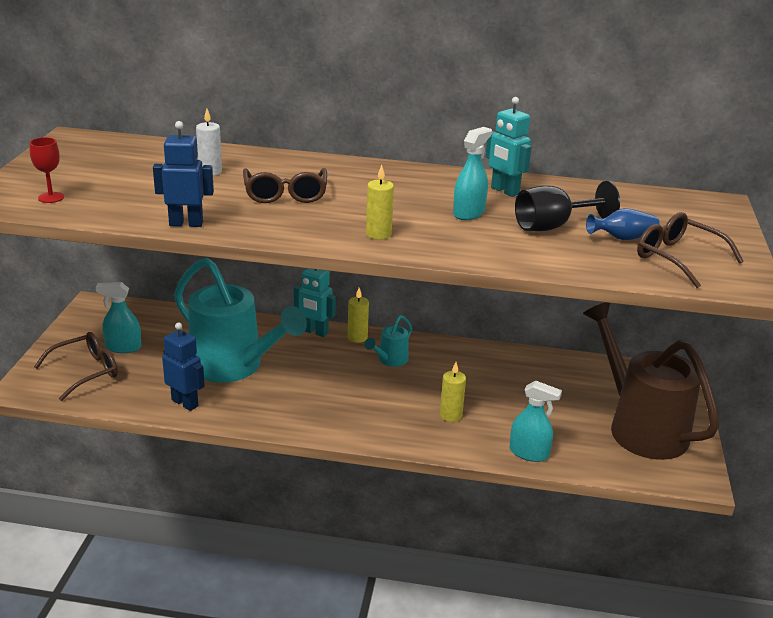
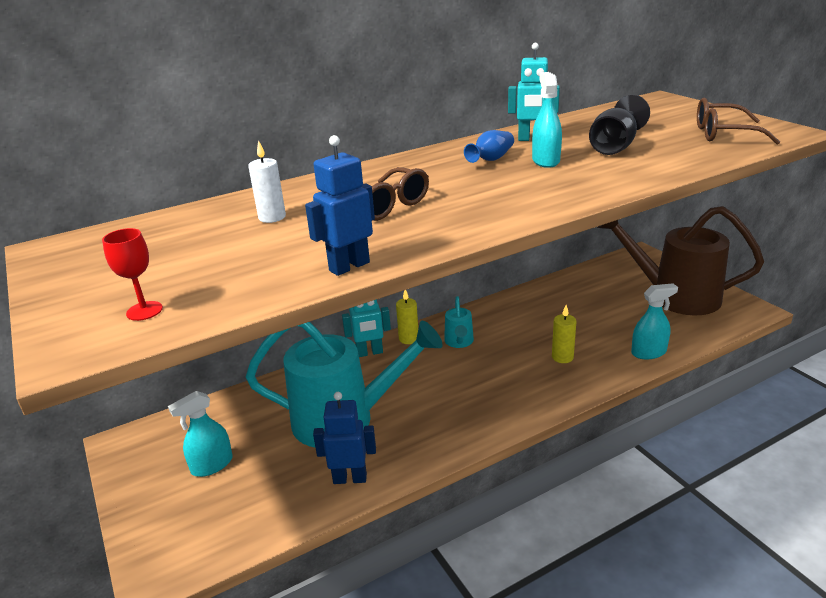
camera: 35 degrees left, 0 degrees up
brown glasses [34,332,118,401] -> none
yellow candle [366,165,394,240] -> none
blue vase [586,208,660,240] -> blue vase moved to [464,130,514,163]

